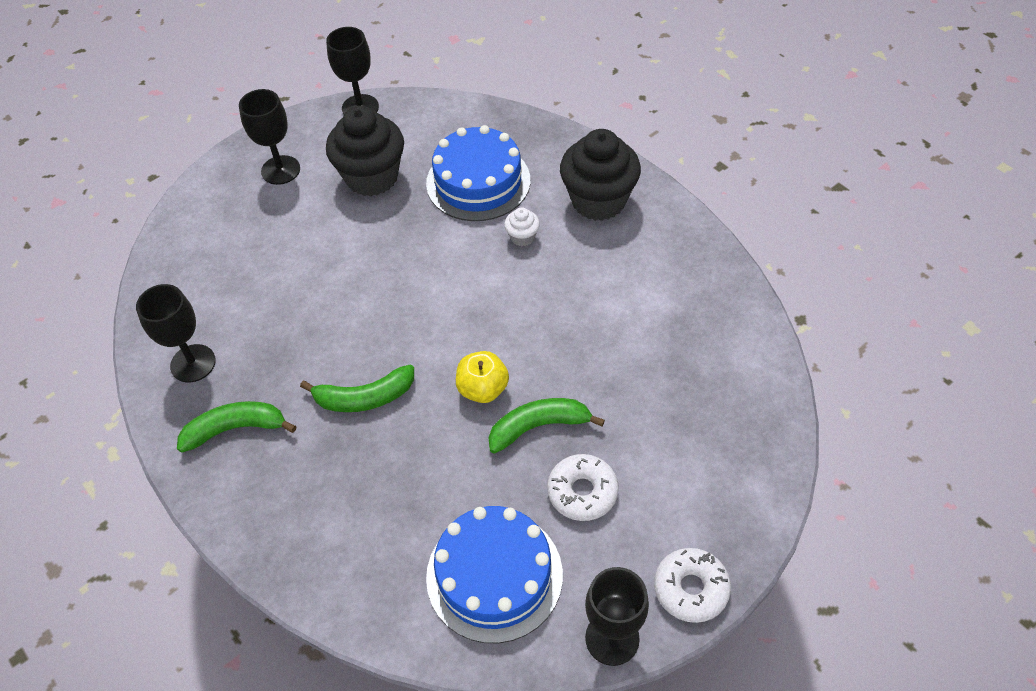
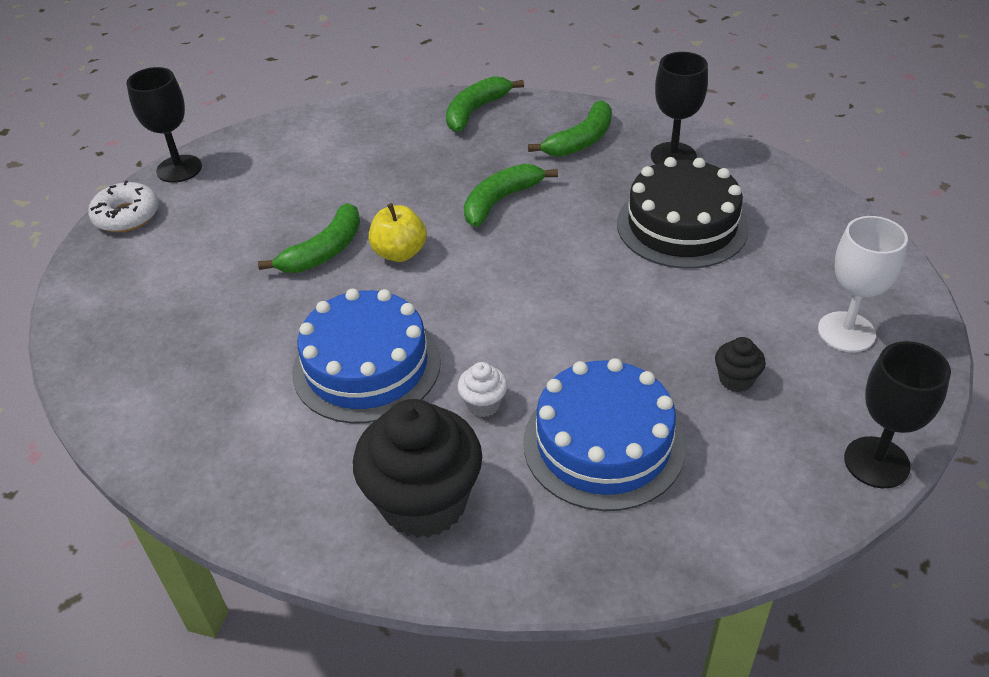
camera: 145 degrees right, 10 degrees down
black goblet [239,89,300,185] -> white goblet [818,216,908,352]
black cupcake [326,106,404,196] -> black cupcake [715,337,766,392], size x0.44
blue cake [426,506,563,643] -> blue cake moved to [292,288,441,423]
white donut [547,454,619,521] -> none
none -> green banana [446,76,524,132]
none -> black cake [617,157,749,269]

